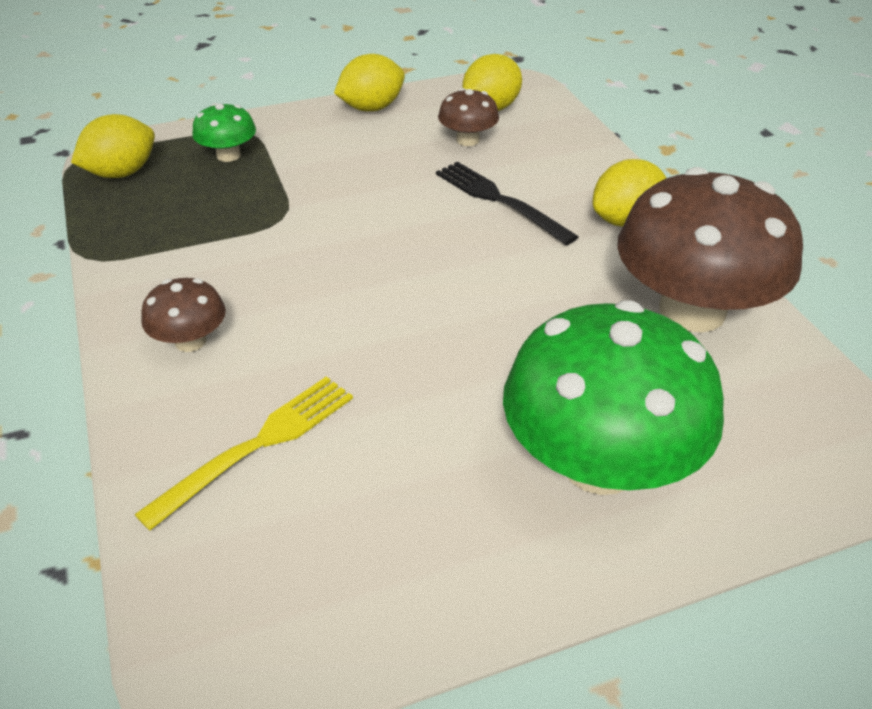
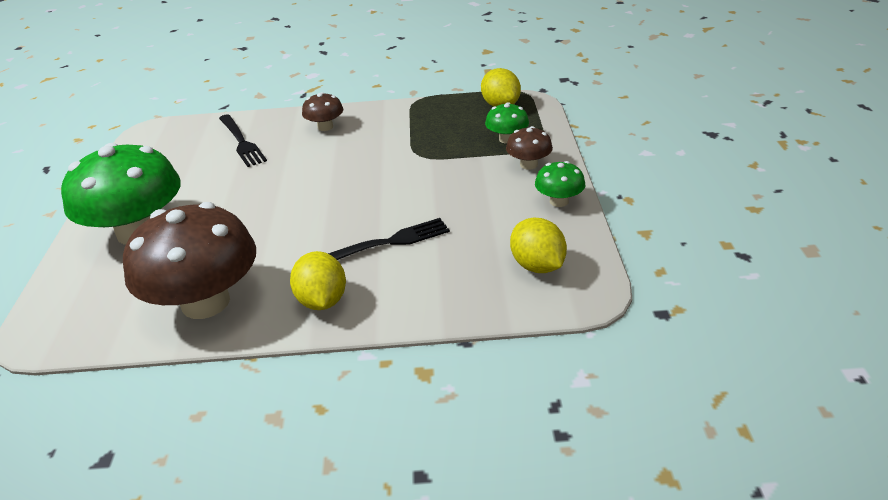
camera: 110 degrees right, 5 degrees down
yellow fork [134,377,353,531] -> black fork [219,114,267,167]
yellow lemon [334,54,405,111] -> green mushroom [535,161,585,207]
brown mushroom [438,88,499,146] -> brown mushroom moved to [506,126,553,170]

